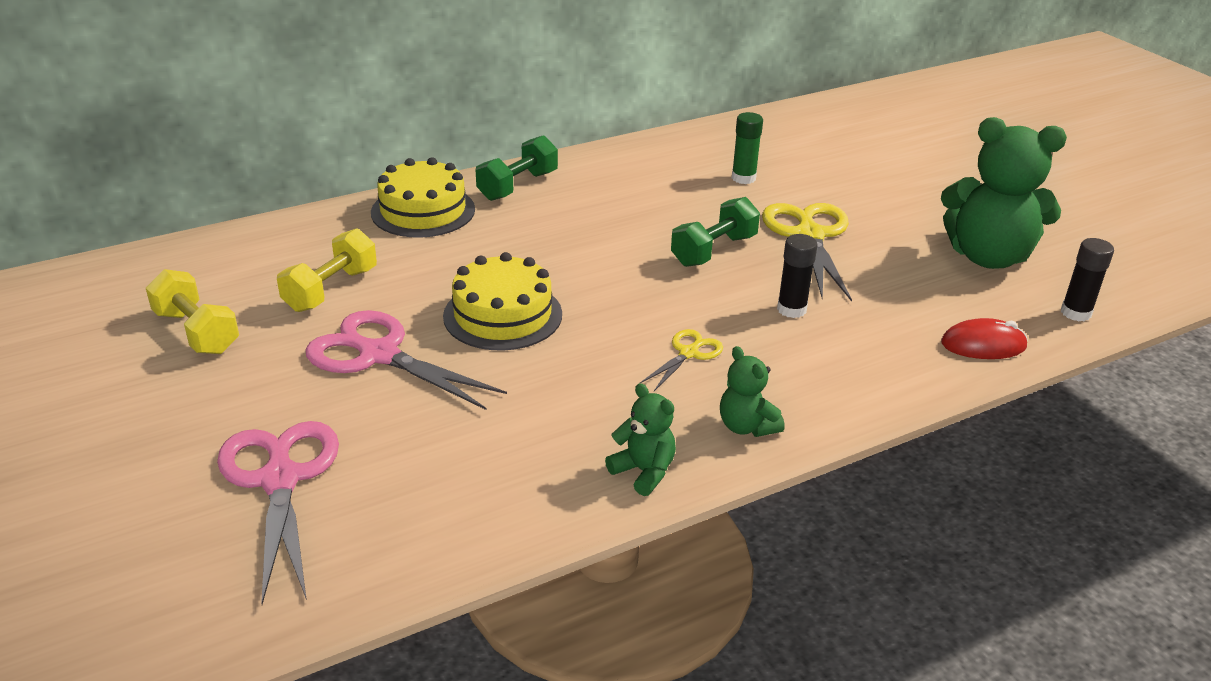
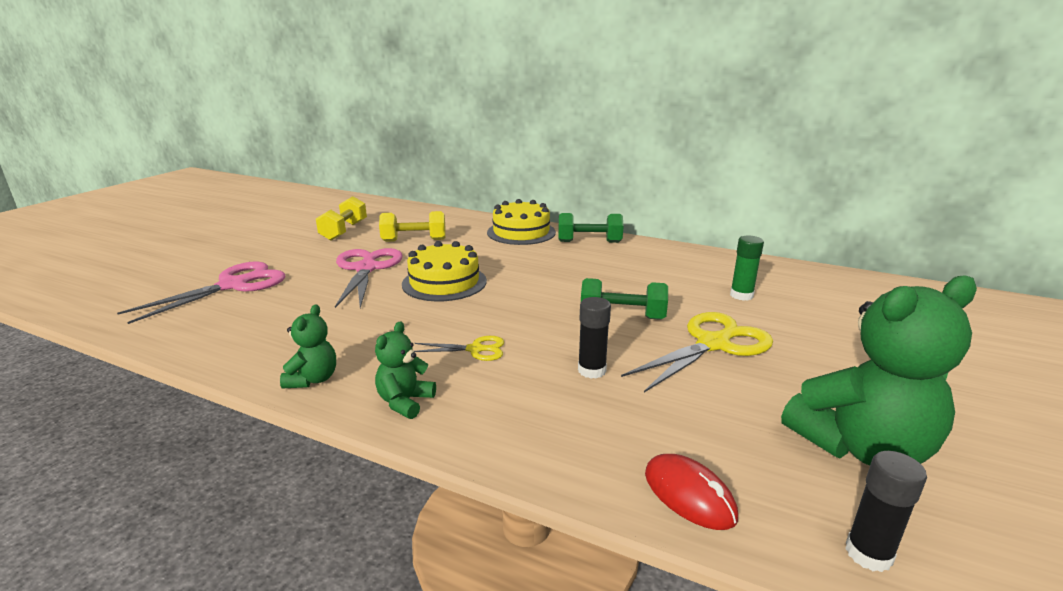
camera: 55 degrees right, 10 degrees down
green teddy bear [941,117,1067,269] -> green teddy bear turned 90 degrees counterclockwise [781,275,977,466]

